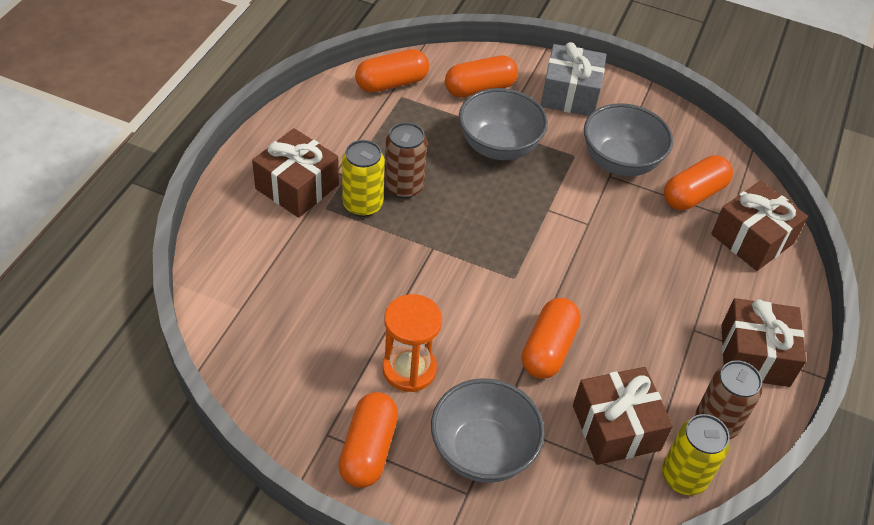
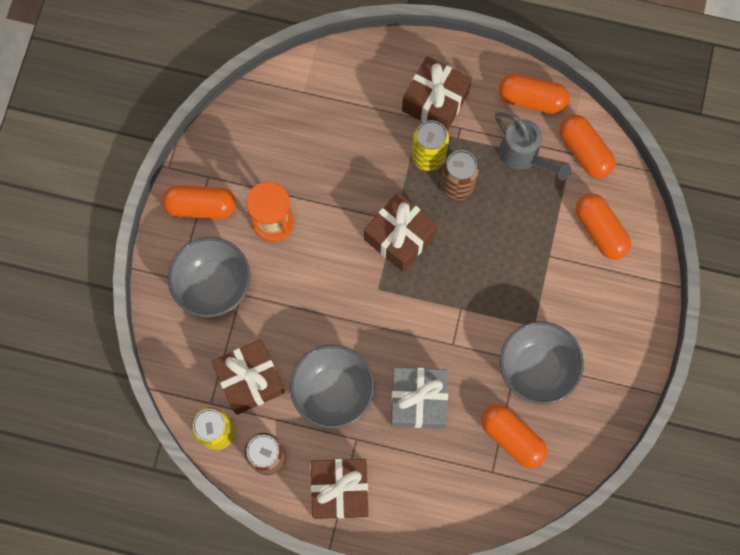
camera: 85 degrees right, 25 degrees up
grey bowl [459,88,548,160] -> grey bowl moved to [290,345,374,429]
orange capsule [522,298,581,379] -> orange capsule moved to [499,74,570,114]
grey gift [541,42,606,116] -> grey gift moved to [391,367,448,428]
brown gift [711,181,808,271] -> brown gift moved to [364,192,438,272]
none -> grey watering can [495,112,571,180]

